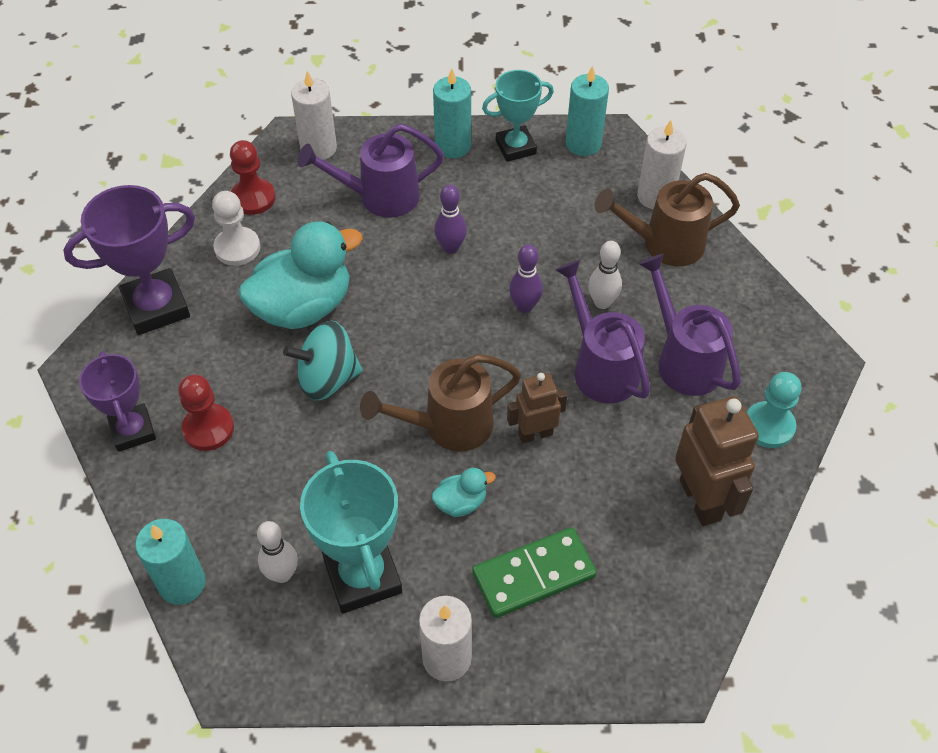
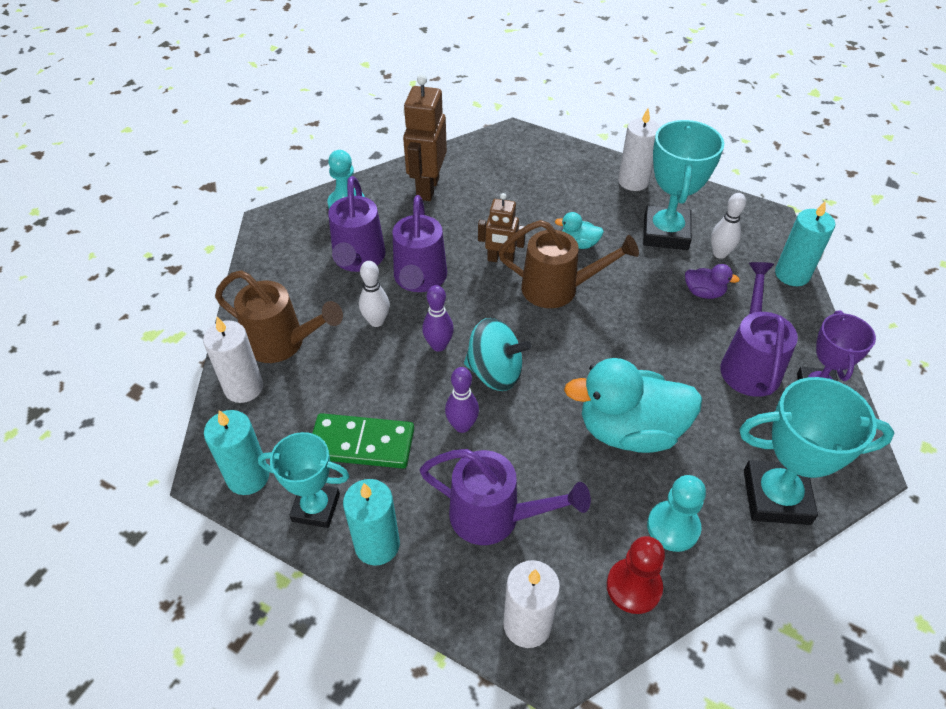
camera: 150 degrees left, 5 degrees down
purple trophy [63,185,195,335] -> turquoise trophy [739,377,894,525]
red pawn [178,374,234,451] -> purple watering can [720,262,798,397]
white pawn [212,191,260,266] -> turquoise pawn [647,475,706,552]
turquoise spinning top [283,321,363,400] -> turquoise spinning top moved to [464,318,531,391]
green domino [472,527,597,618] -> green domino moved to [312,413,414,469]
none -> purple duck [685,264,740,299]

